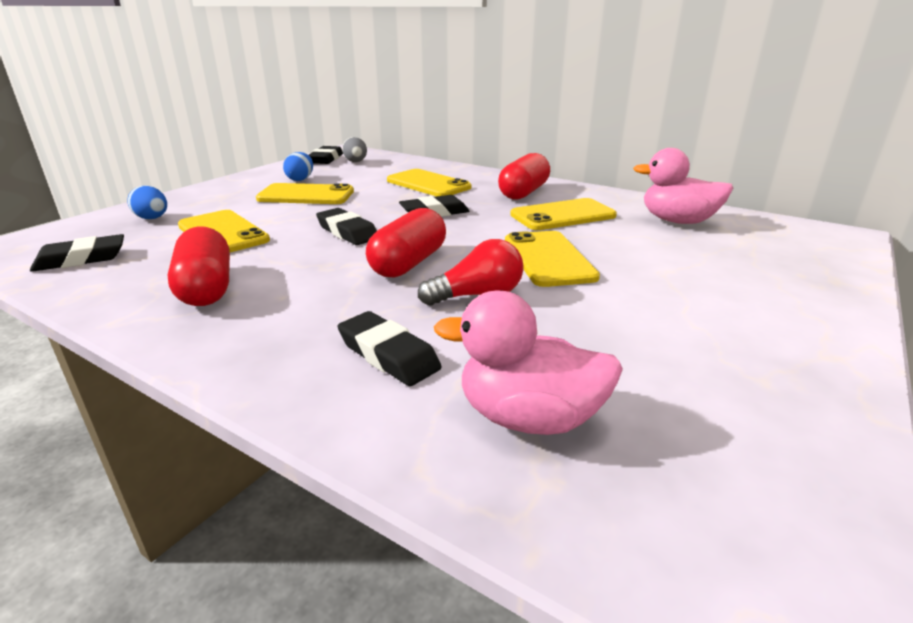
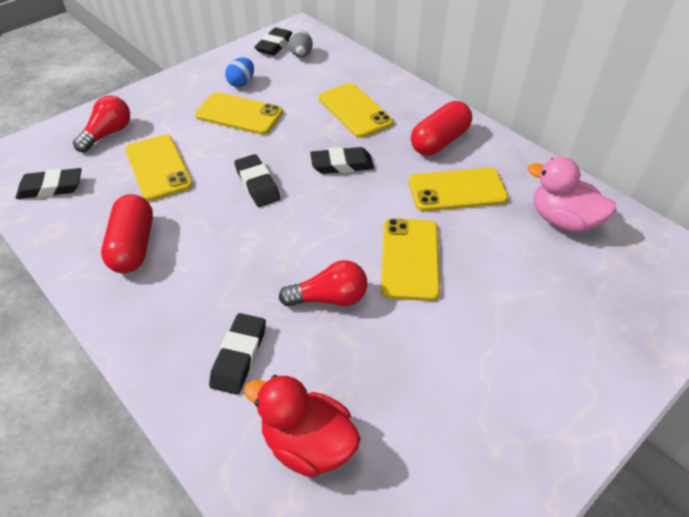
camera: 15 degrees right, 20 degrees up
blue egg [127,186,167,219] -> red light bulb [73,96,130,153]
black eraser [338,311,442,386] -> black eraser turned 45 degrees clockwise [209,313,266,395]
red capsule [366,208,446,277] -> none
pink duck [434,290,623,435] -> red duck [244,375,360,477]

